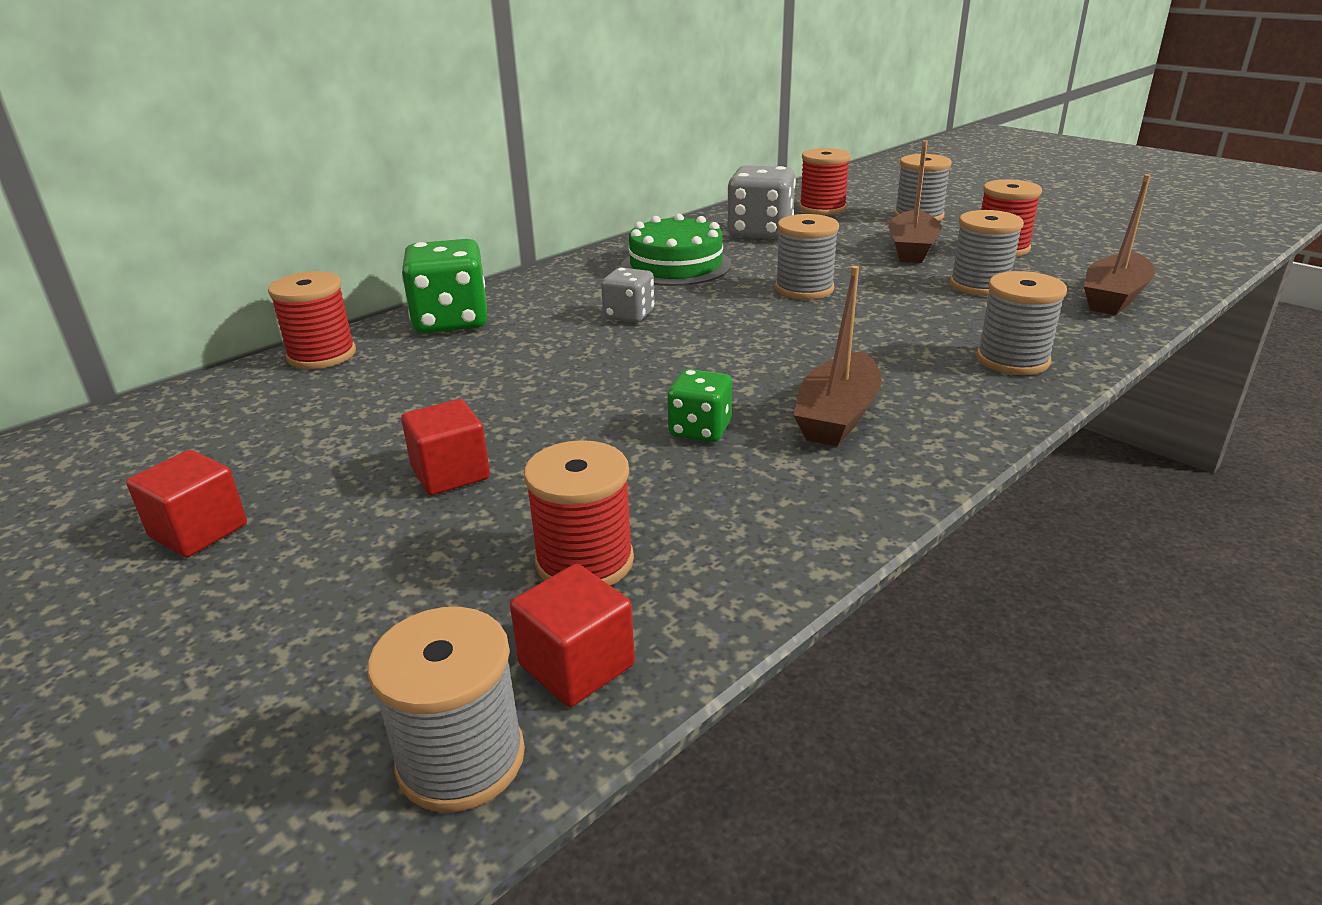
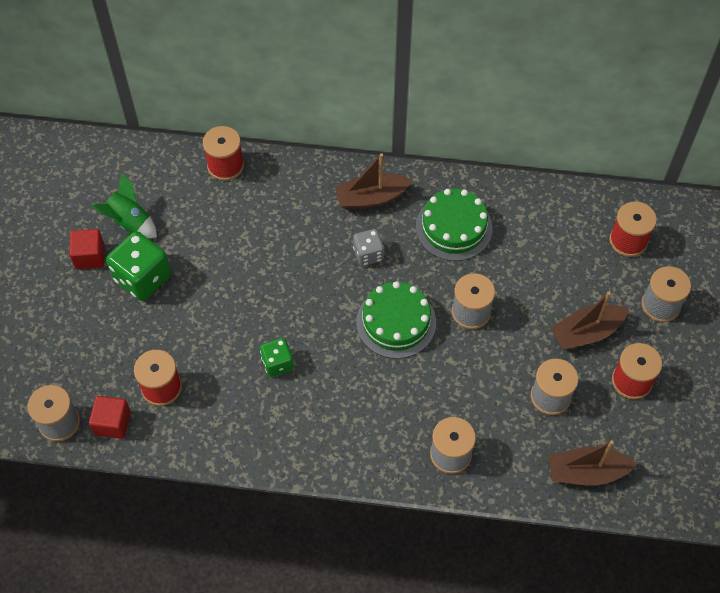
camera: 50 degrees right, 30 degrees up
green dice [401,239,487,333] -> green dice moved to [106,231,171,301]
red cube [401,399,490,495] -> none
grey dice [727,165,796,239] -> none
brown boat [793,266,882,447] -> brown boat moved to [335,153,413,210]
none -> green rocket [91,173,157,238]
none -> green cake [356,281,436,359]

